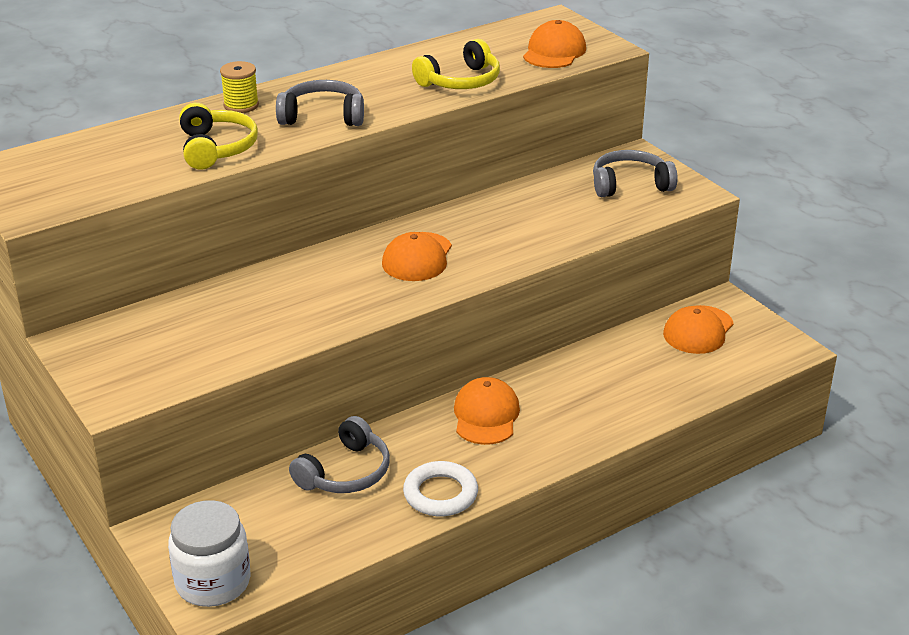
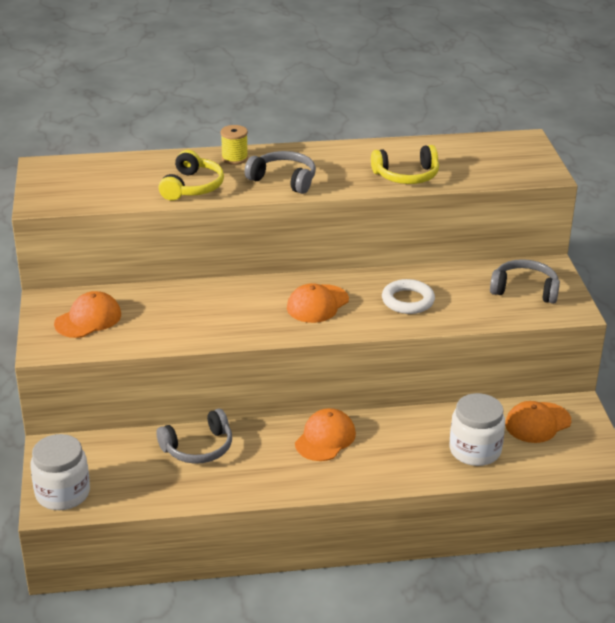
camera: 25 degrees right, 0 degrees up
white ring [403,461,478,516] -> white ring moved to [382,279,435,314]
orange cap [523,20,586,68] -> orange cap moved to [54,291,121,338]
none -> white jar [449,393,505,466]

